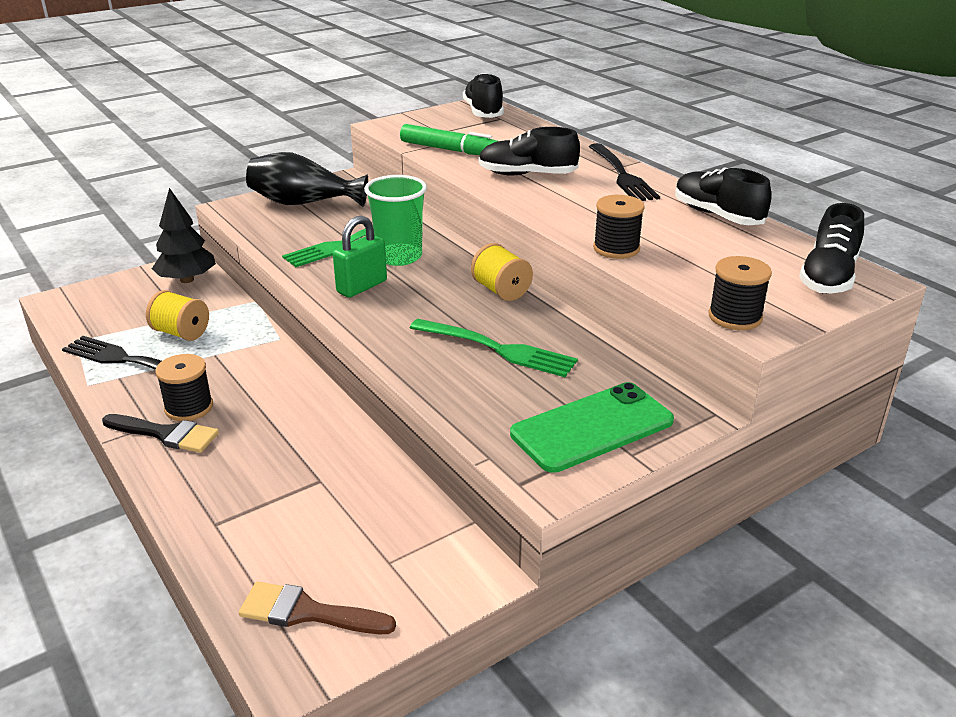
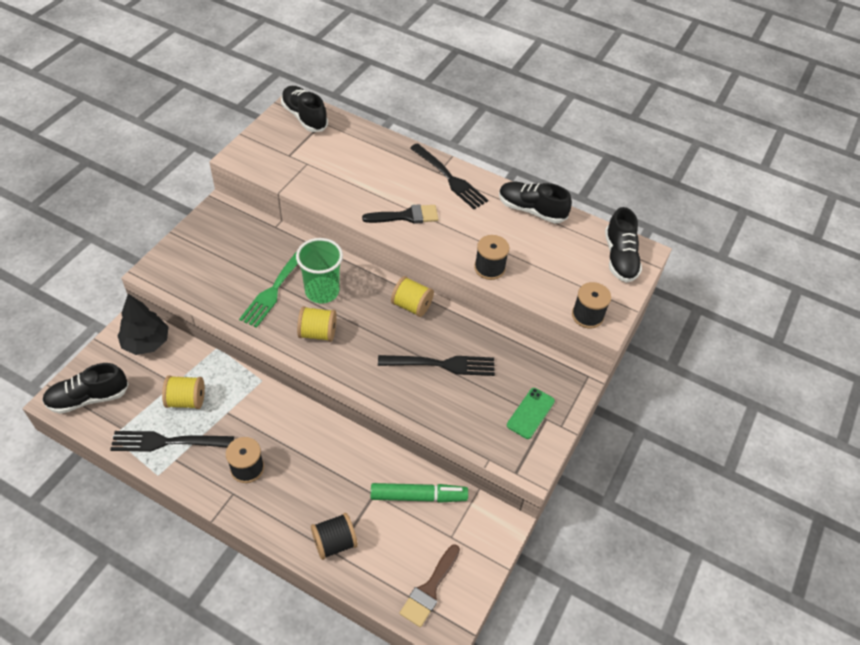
camera: 30 degrees left, 20 degrees up
black brush [102,414,219,453] -> black brush moved to [362,204,438,224]
brown brush [239,581,396,634] -> brown brush turned 45 degrees counterclockwise [400,544,460,627]
black vase [246,152,368,207] -> none
green padlock [333,215,387,298] -> yellow spool [297,306,337,342]
green marker [400,124,498,155] -> green marker moved to [371,483,468,503]
green fork [410,319,578,377] -> black fork [378,355,495,376]
black shoe [479,127,580,176] -> black shoe moved to [42,363,128,414]
green phone [510,382,674,473] -> green phone [507,388,555,439], size x0.59
none -> black spool [311,513,358,560]

